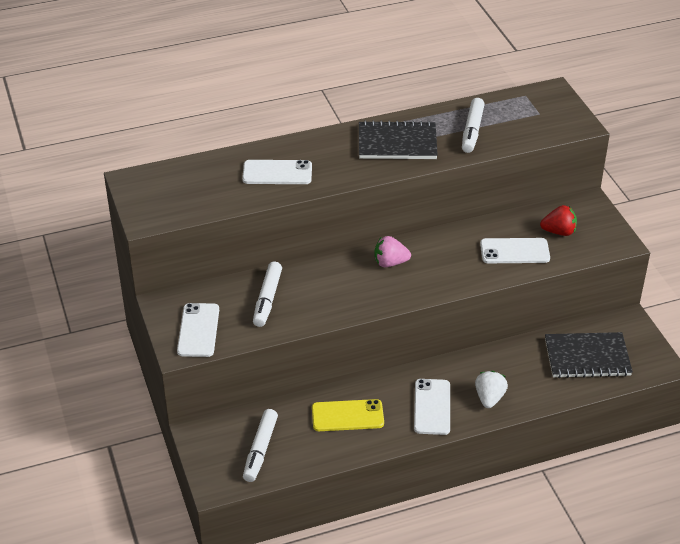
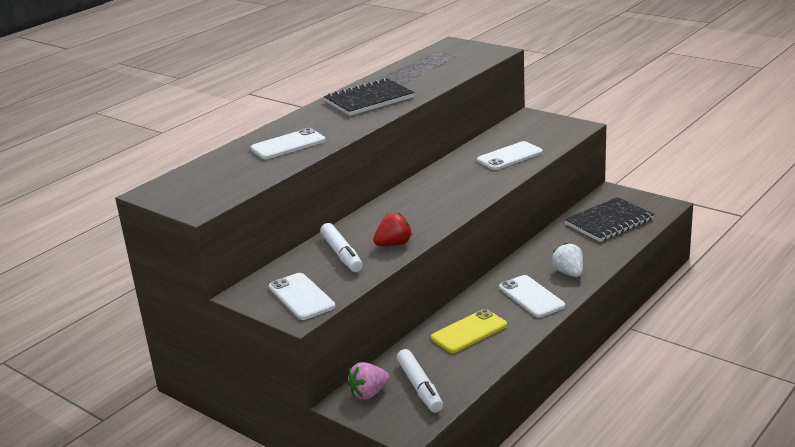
camera: 30 degrees left, 15 degrees down
pink strawberry [374,236,411,267] -> pink strawberry moved to [347,362,389,400]
white marker [462,98,485,153] -> none
red strawberry [540,205,577,236] -> red strawberry moved to [373,212,412,246]

